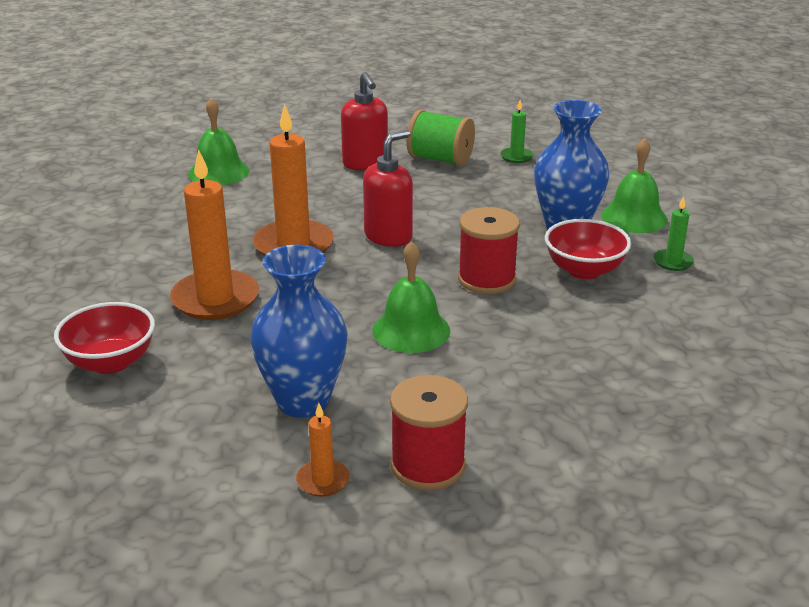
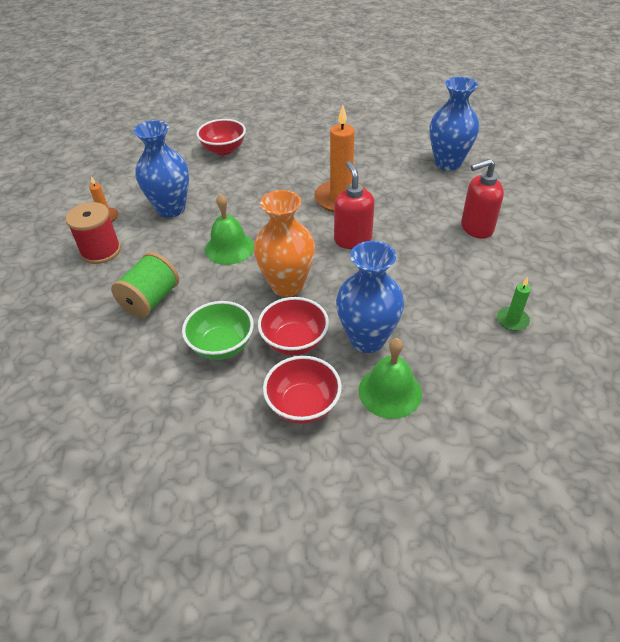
camera: 95 degrees right, 15 degrees up
orange candle [170,149,259,320] -> none
green bell [188,98,249,185] -> blue vase [429,77,479,171]
red soap dispenser [363,130,413,247] -> red soap dispenser turned 150 degrees counterclockwise [334,161,375,249]
green spool [407,109,475,166] -> green spool moved to [111,252,179,318]
red spool [458,207,520,294] -> orange vase [254,190,315,297]
green candle [654,196,694,271] -> red bowl [263,356,342,424]
none -> green bowl [182,301,254,360]

